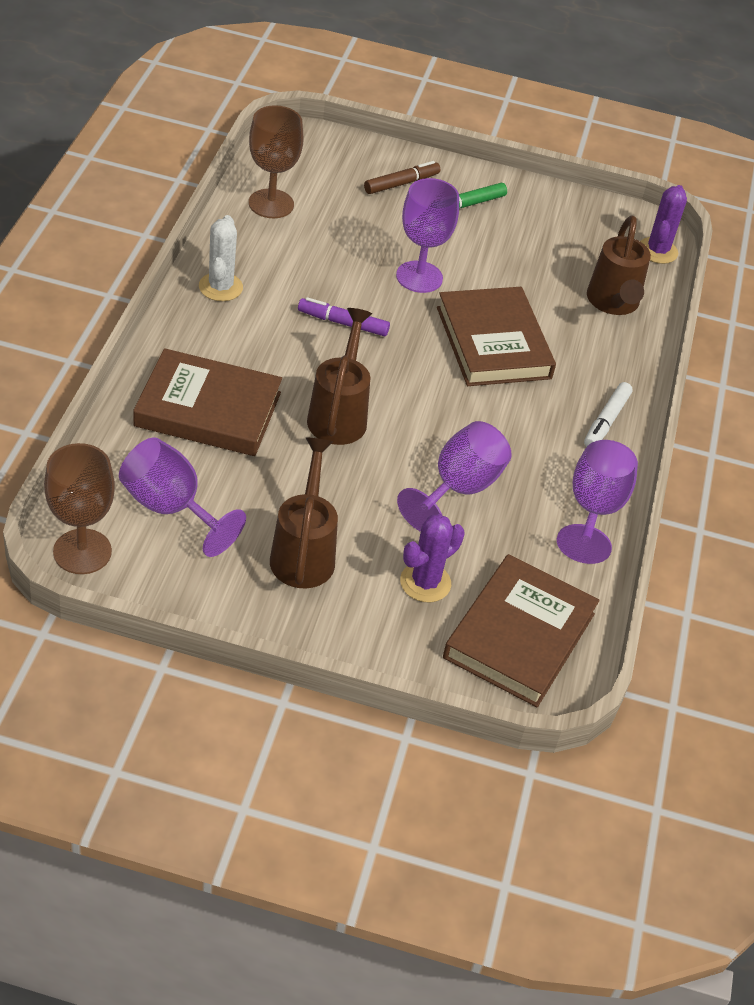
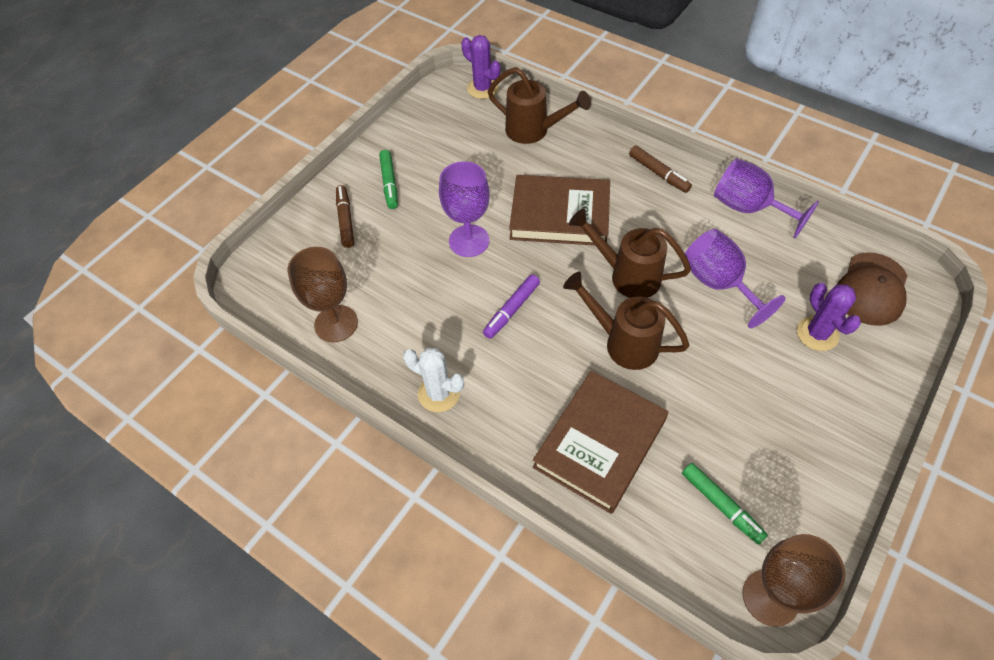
camera: 60 degrees left, 10 degrees up
purple goblet [119,437,246,557] -> green marker [682,463,768,545]
brown watering can [270,438,338,588] -> brown watering can moved to [569,209,691,298]
brown book [443,554,600,707] -> brown cap [837,252,907,326]
white marker [584,382,633,447] -> brown marker [629,146,692,193]

